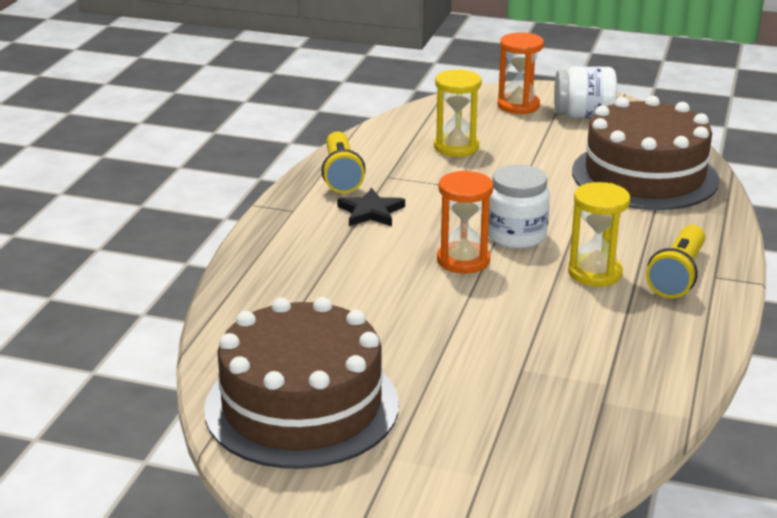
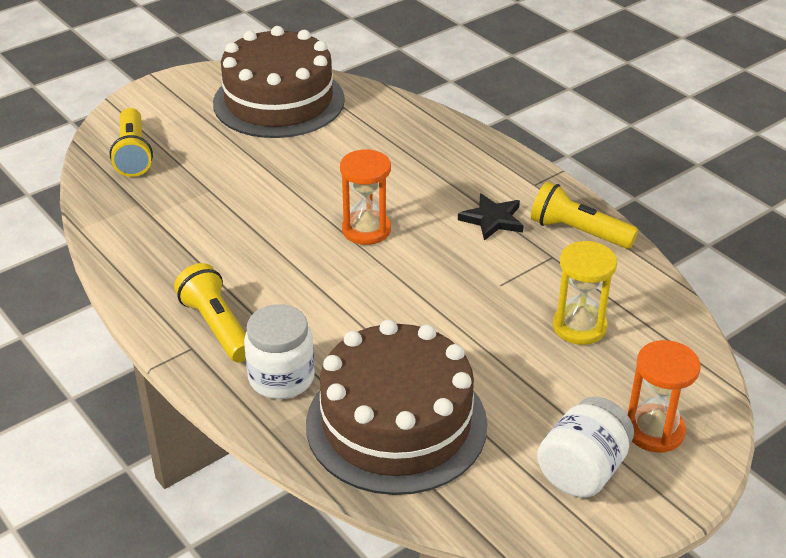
camera: 125 degrees right, 10 degrees up
white jar [488,164,550,249] -> white jar moved to [244,304,315,399]
yellow hourglass [568,182,630,287] -> none
none -> yellow flashlight [109,108,153,177]

